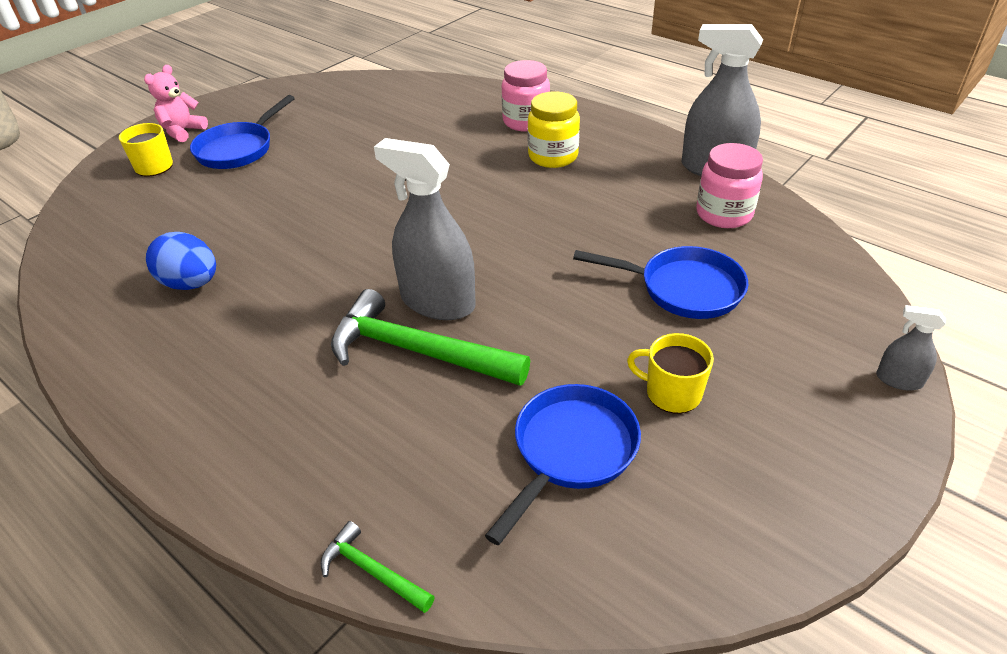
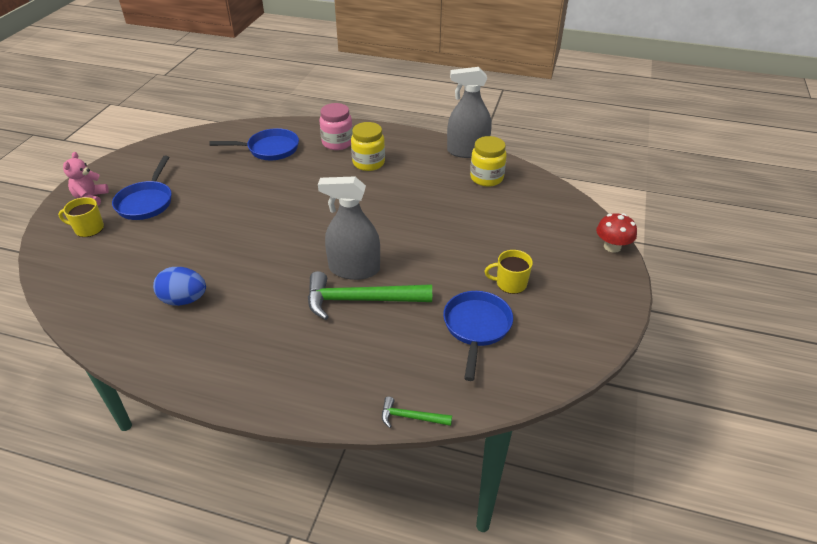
camera: 25 degrees left, 0 degrees up
blue pan [573,246,748,319] -> blue pan moved to [209,128,299,160]
pink jar [696,143,763,228] -> yellow jar [470,136,507,187]
grey spray bottle [876,305,946,391] -> red mushroom [596,213,637,253]

